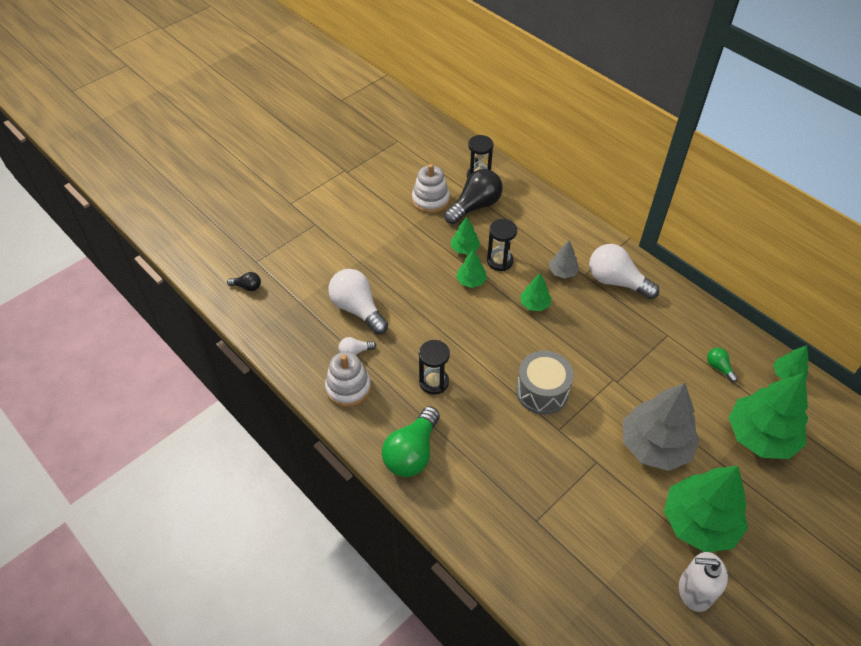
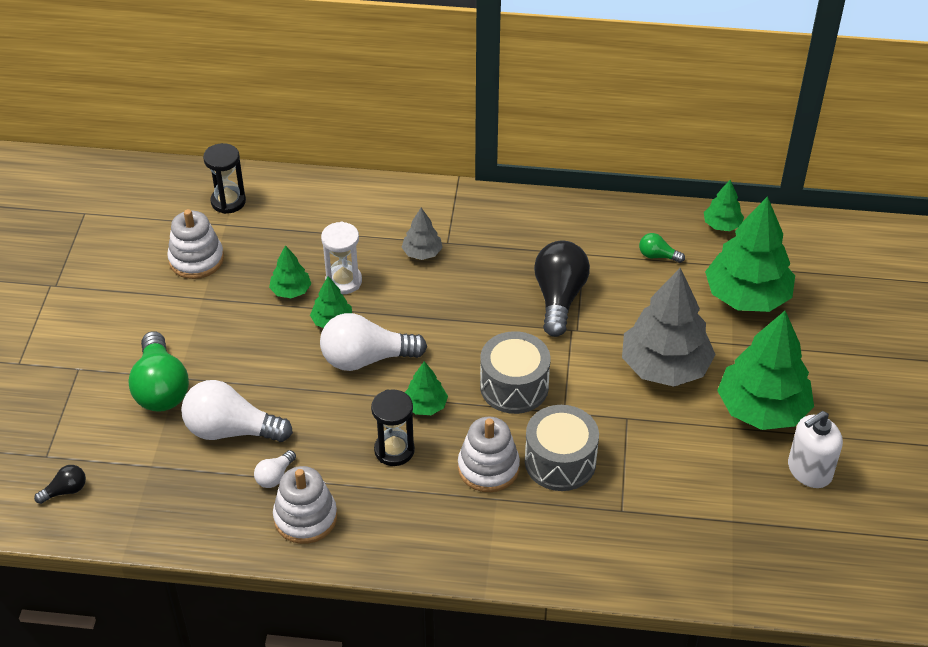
camera: 40 degrees left, 5 degrees down
green light bulb [382,406,440,477] -> green light bulb moved to [128,331,189,412]
black light bulb [444,169,503,224] -> black light bulb moved to [534,240,590,337]
black hourglass [487,219,517,271] -> white hourglass [321,222,362,294]
green tree [520,273,552,311] -> green tree moved to [404,361,448,415]
white light bulb [589,244,659,299] -> white light bulb moved to [320,313,427,371]
none -> white stacking toy [458,417,520,492]
none -> grey drum [525,405,599,491]

